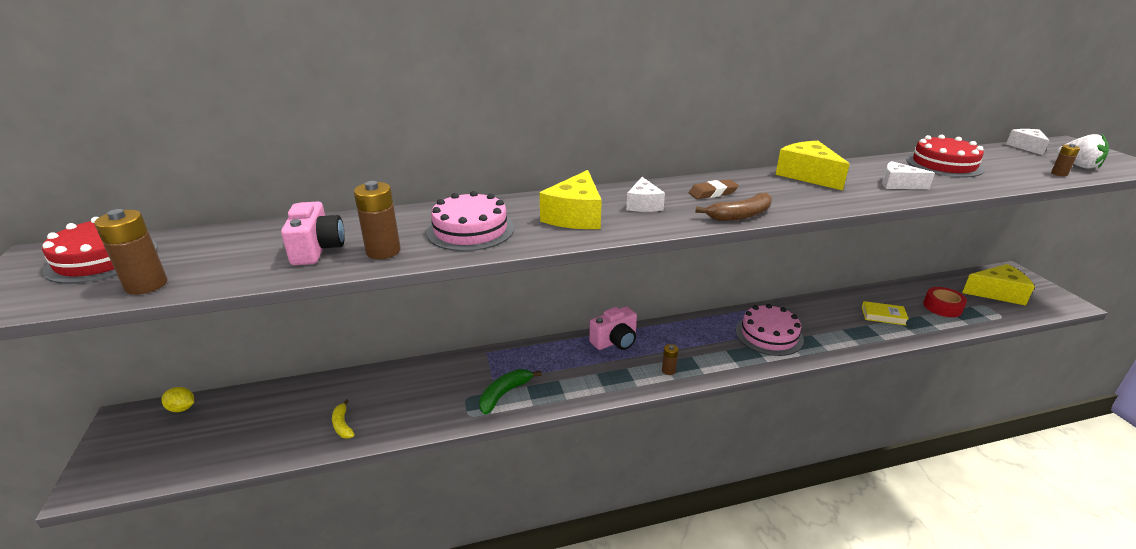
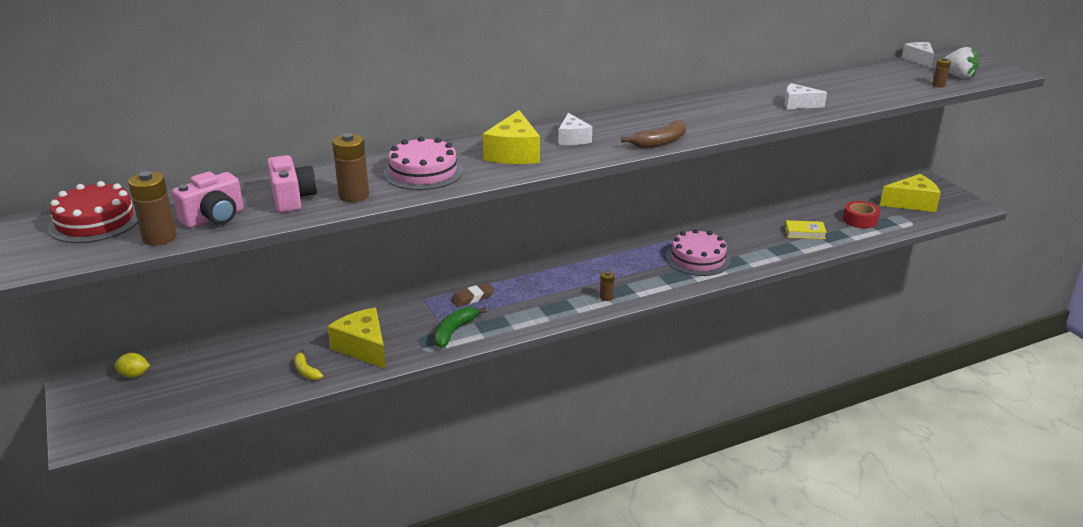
camera: 10 degrees left, 0 degrees up
pink camera [589,306,637,350] -> pink camera moved to [172,172,243,228]
brown eraser [688,179,739,199] -> brown eraser moved to [451,283,495,307]
yellow cheese [776,141,850,190] -> yellow cheese moved to [327,308,386,369]
red cake [906,135,984,177] -> none

